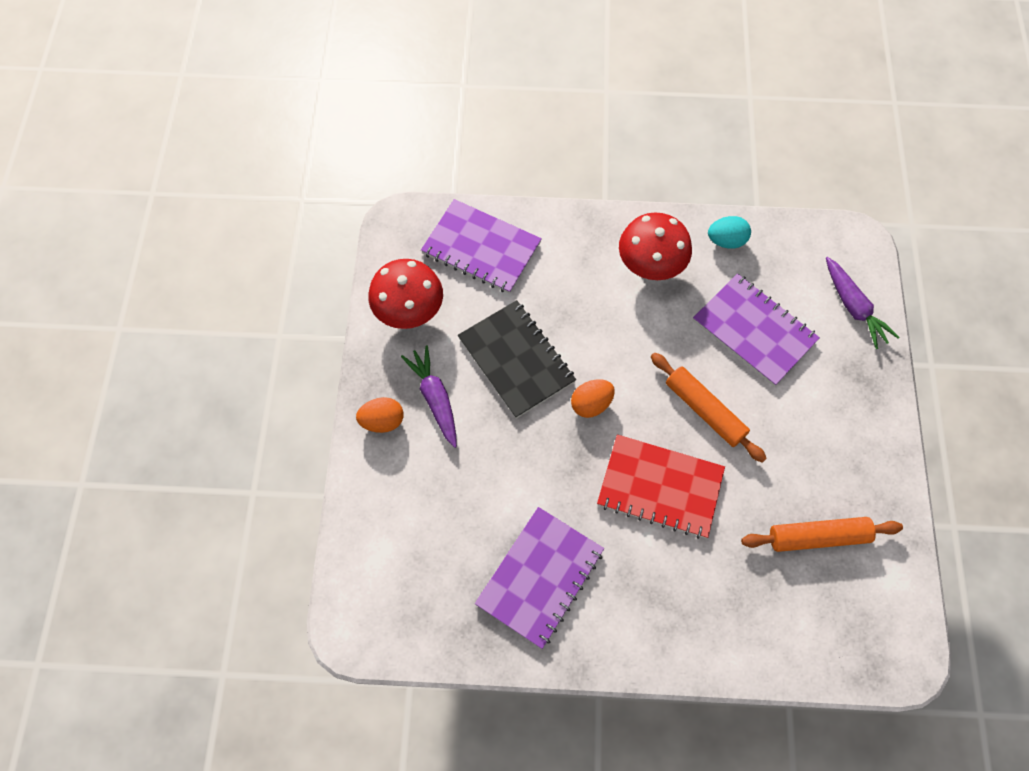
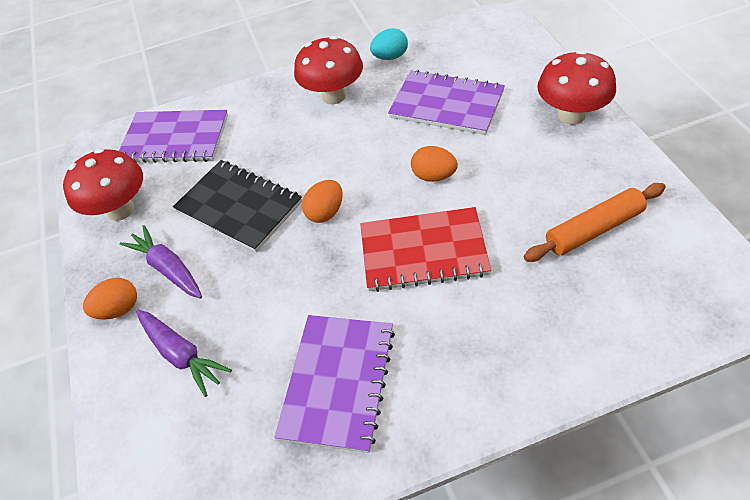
camera: 15 degrees left, 15 degrees down
orange rolling pin [651,352,767,463] -> orange egg [411,146,458,182]
purple carrot [826,257,900,349] -> purple carrot moved to [136,310,232,397]
none -> red mushroom [537,50,616,125]

